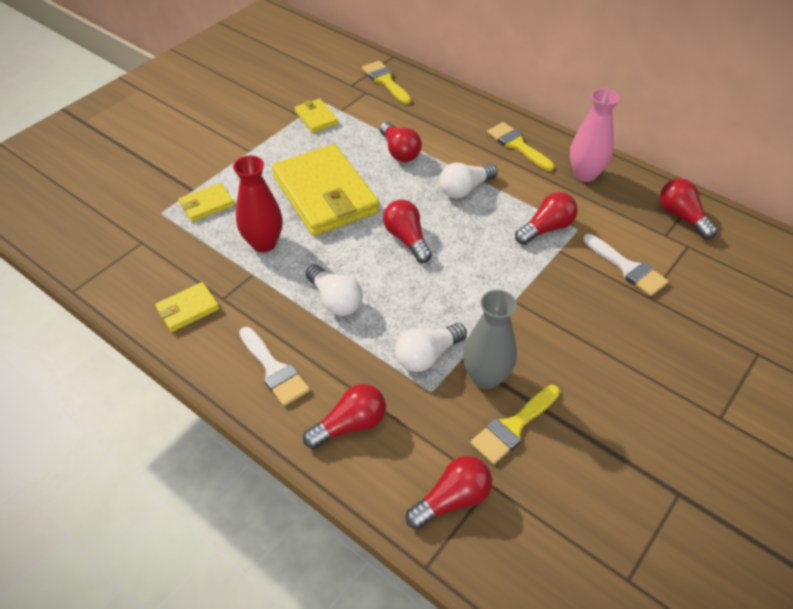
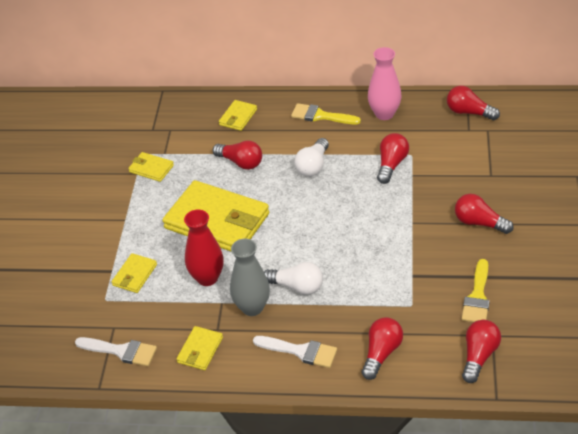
camera: 30 degrees left, 5 degrees down
yellow brush [362,61,411,104] -> none
red light bulb [383,200,432,263] -> red light bulb moved to [455,194,514,234]
white light bulb [395,323,467,372] -> none
grey vase [463,290,517,389] -> grey vase moved to [230,239,270,316]
white brush [583,234,669,296] -> white brush moved to [75,337,157,366]
none -> yellow wallet [219,100,257,131]

